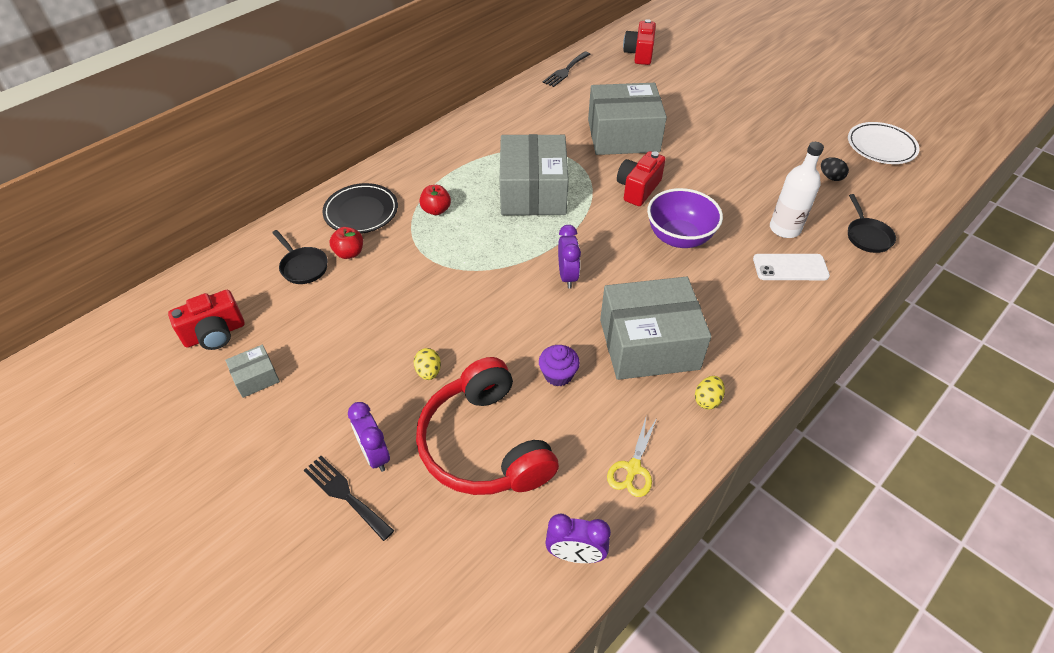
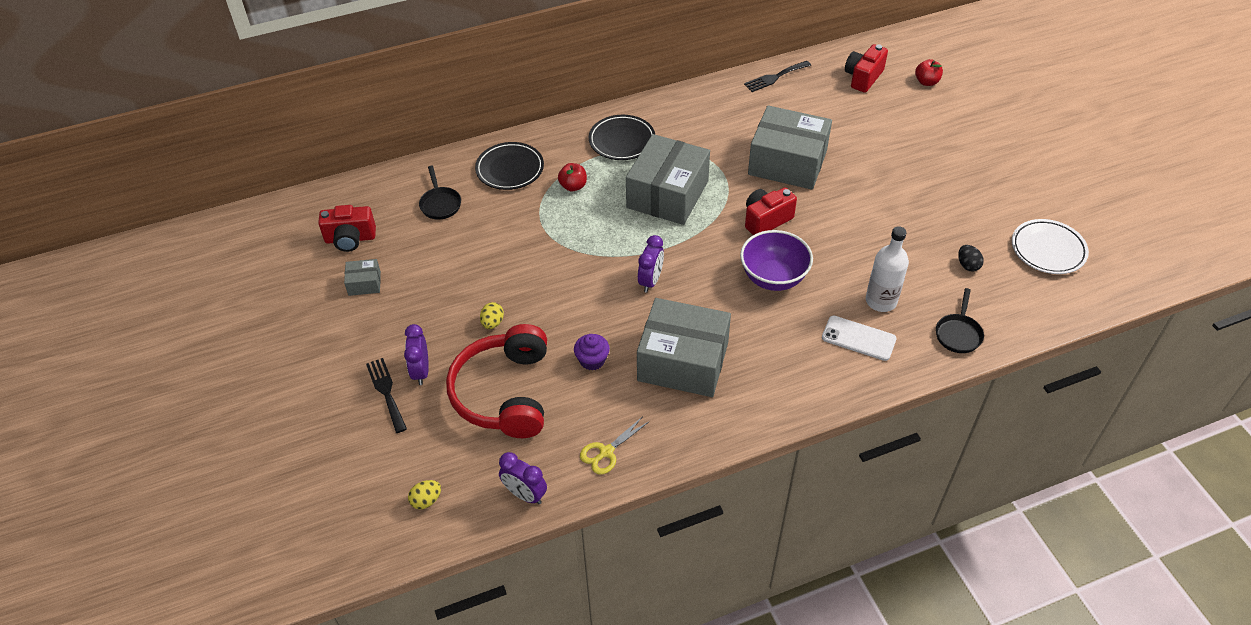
camera: 25 degrees right, 0 degrees up
red apple [330,227,363,259] -> red apple moved to [915,59,943,86]
yellow egg [695,376,725,410] -> yellow egg moved to [408,480,441,509]
none -> black plate [589,115,655,160]

